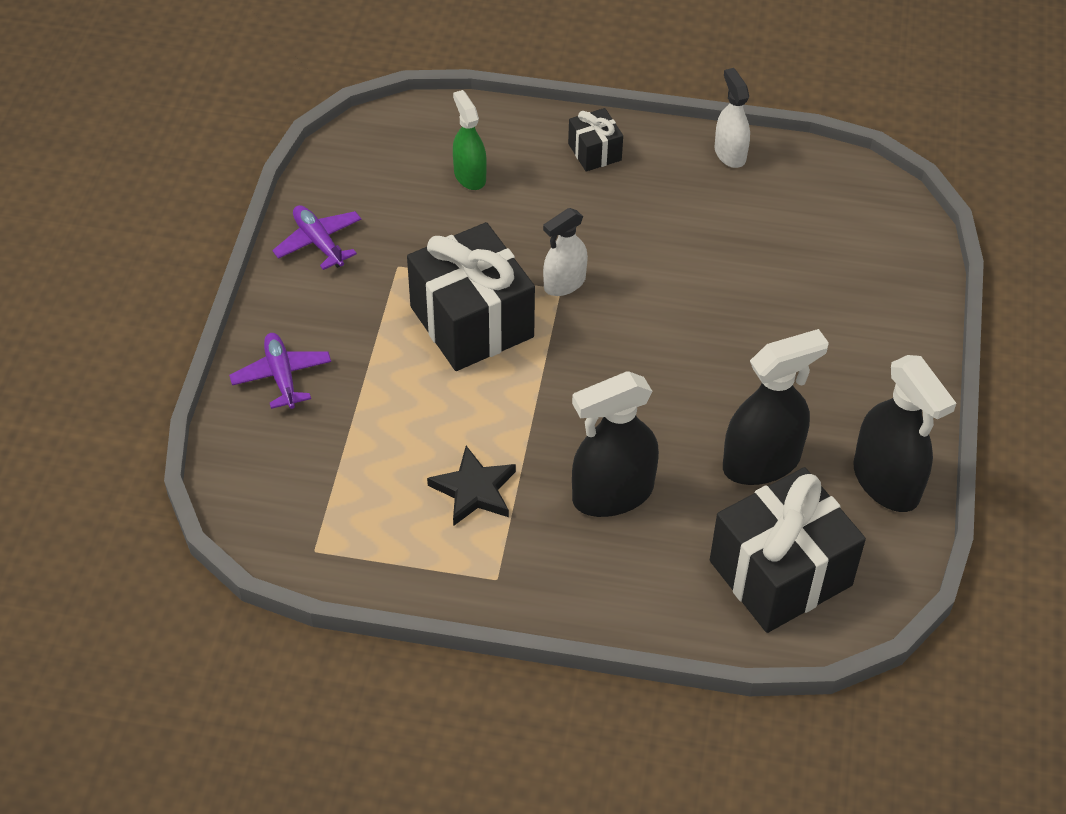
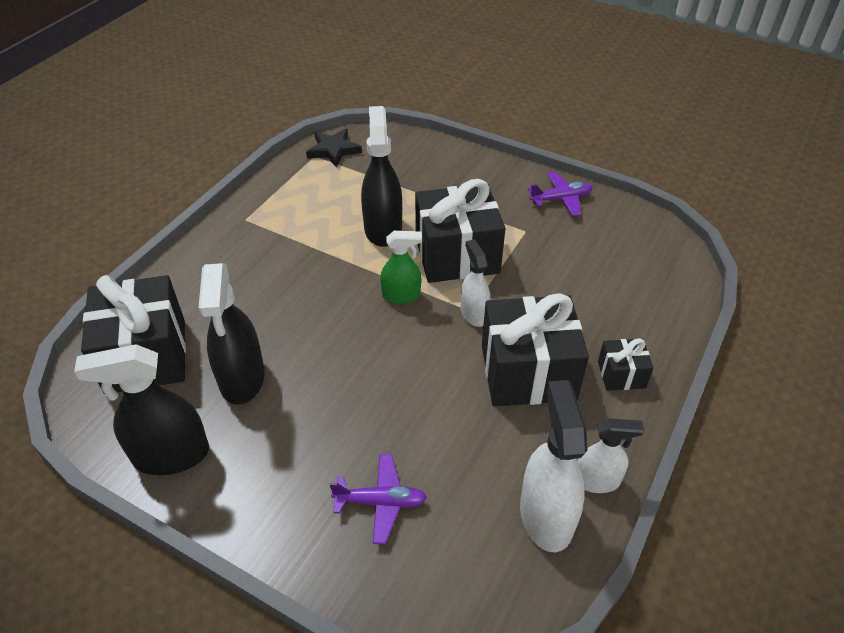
camera: 110 degrees right, 5 degrees down
purple plane [229,333,331,409] -> purple plane moved to [330,454,427,544]
black star [427,446,516,526] -> black star moved to [306,129,362,168]
green spray bottle [453,90,487,190] -> green spray bottle moved to [380,231,422,304]
black spray bottle [572,371,659,517] -> black spray bottle moved to [361,106,402,247]
none -> black gift [482,293,589,406]
none -> white spray bottle [520,380,587,552]

